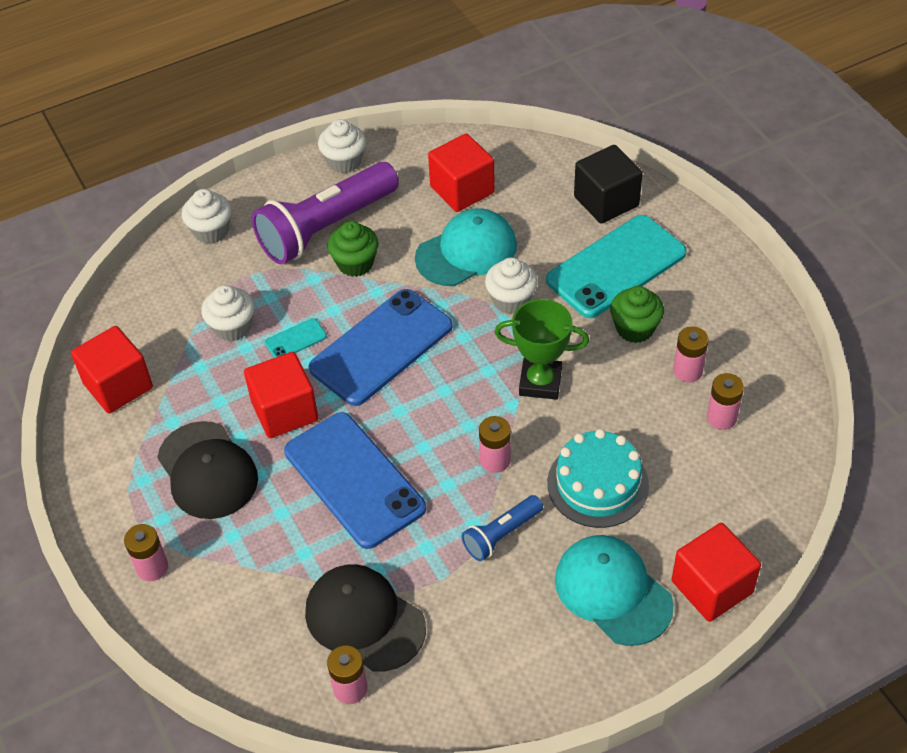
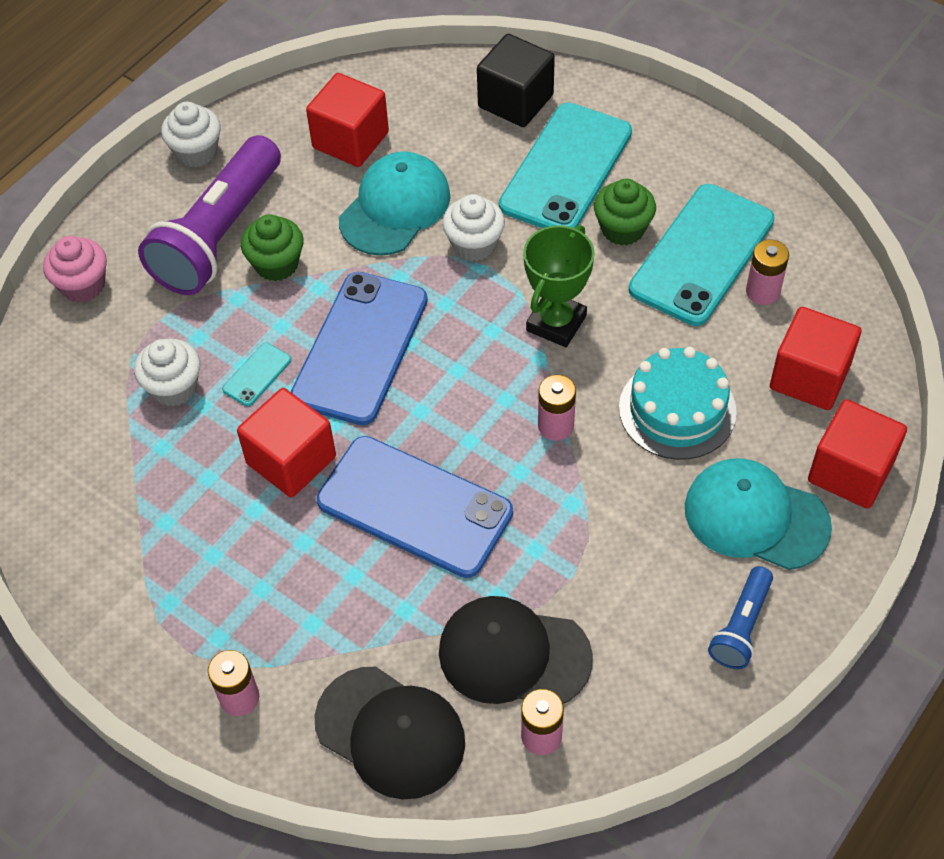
camera: 25 degrees left, 5 degrees up
red cube [71,326,153,414] -> red cube moved to [770,307,861,410]
black cap [157,421,258,519] -> black cap moved to [315,666,465,799]
white cupcake [182,189,232,244] -> pink cupcake [43,236,107,302]
blue flashlight [462,495,543,561] -> blue flashlight moved to [708,566,773,669]
green trophy [494,299,589,400] -> green trophy turned 45 degrees counterclockwise [523,225,595,347]
pink battery [673,327,709,382] -> turquoise phone [629,184,775,326]

